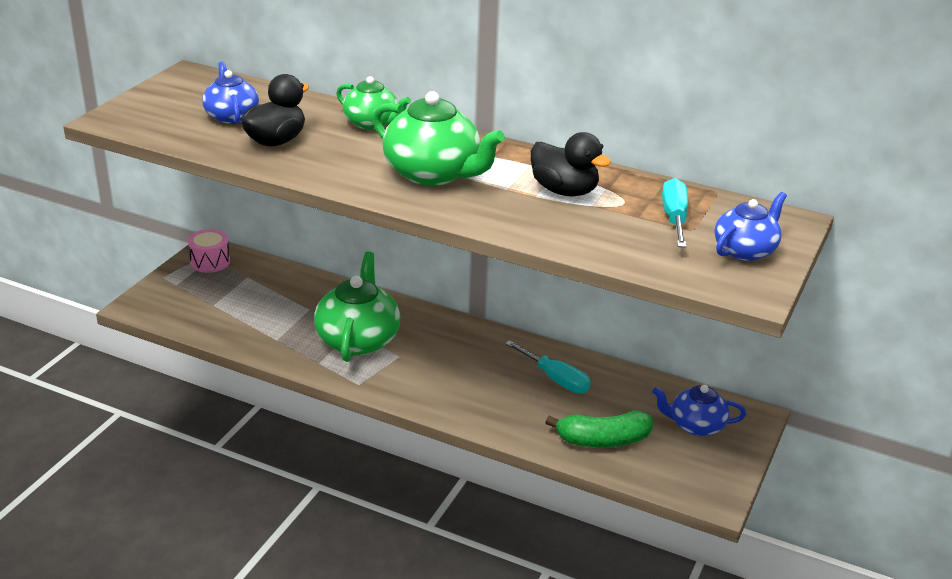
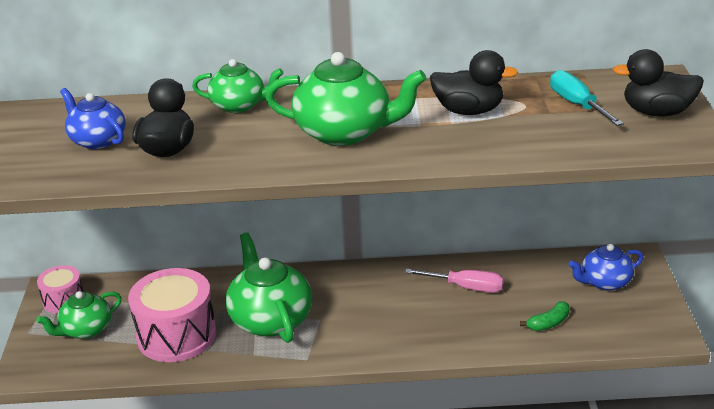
camera: 25 degrees left, 0 degrees up
turquoise screwdriver [505,340,591,393] -> pink screwdriver [405,269,504,293]
green banana [545,411,653,447] -> green banana [520,302,570,331], size x0.58
blue teapot [715,192,787,261] -> black duck [613,49,704,117]
none -> green teapot [37,291,122,339]
none -> pink drum [128,268,216,362]

